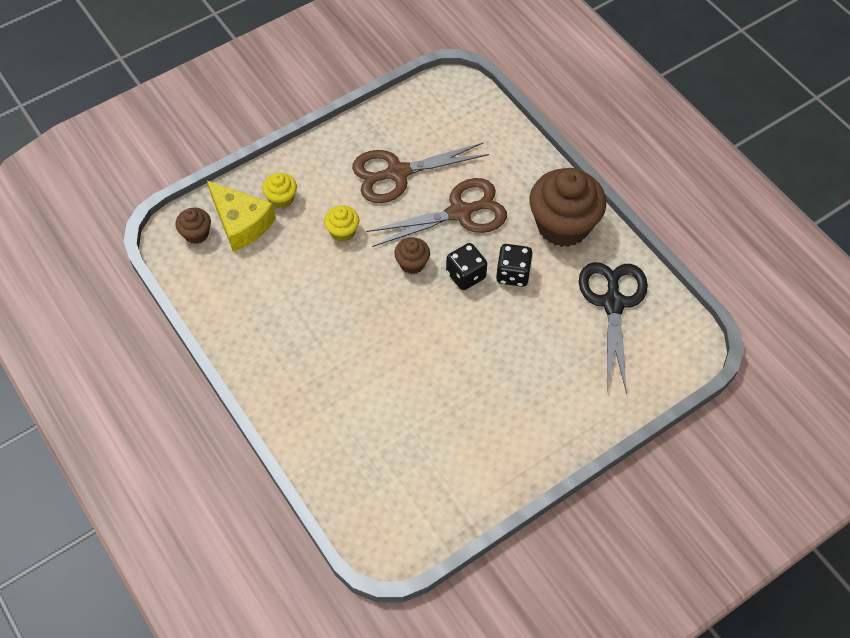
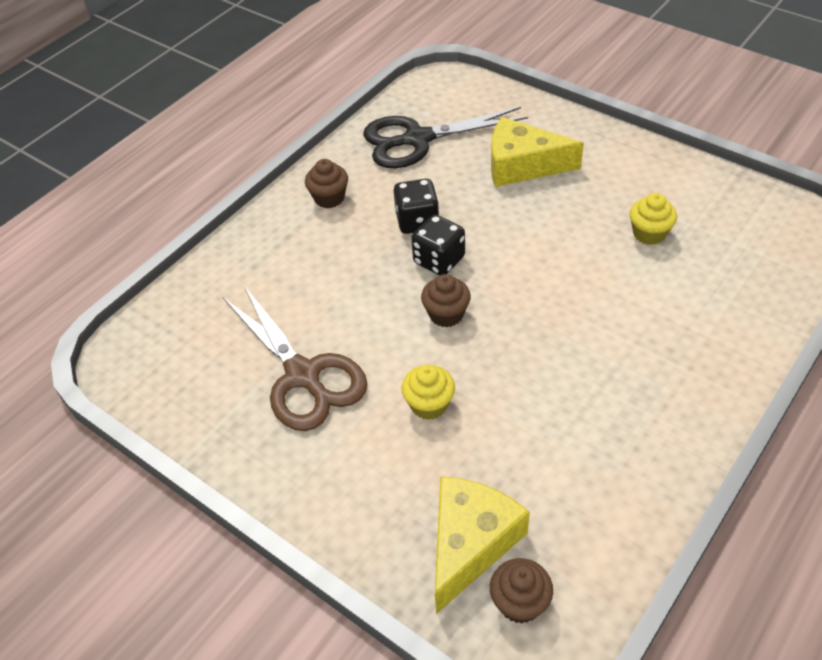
camera: 105 degrees left, 10 degrees down
yellow cupcake [262,173,297,209] -> yellow cupcake moved to [629,193,677,245]
brown scissors [366,178,507,247] -> none
brown cupcake [530,168,606,247] -> brown cupcake [305,159,348,208], size x0.47
none -> yellow cheese [491,117,584,187]

